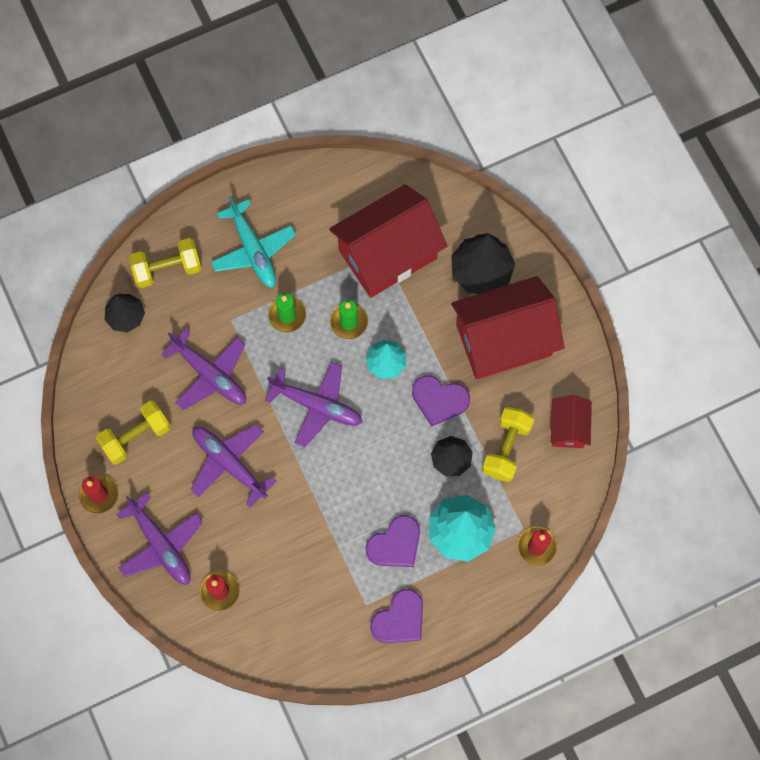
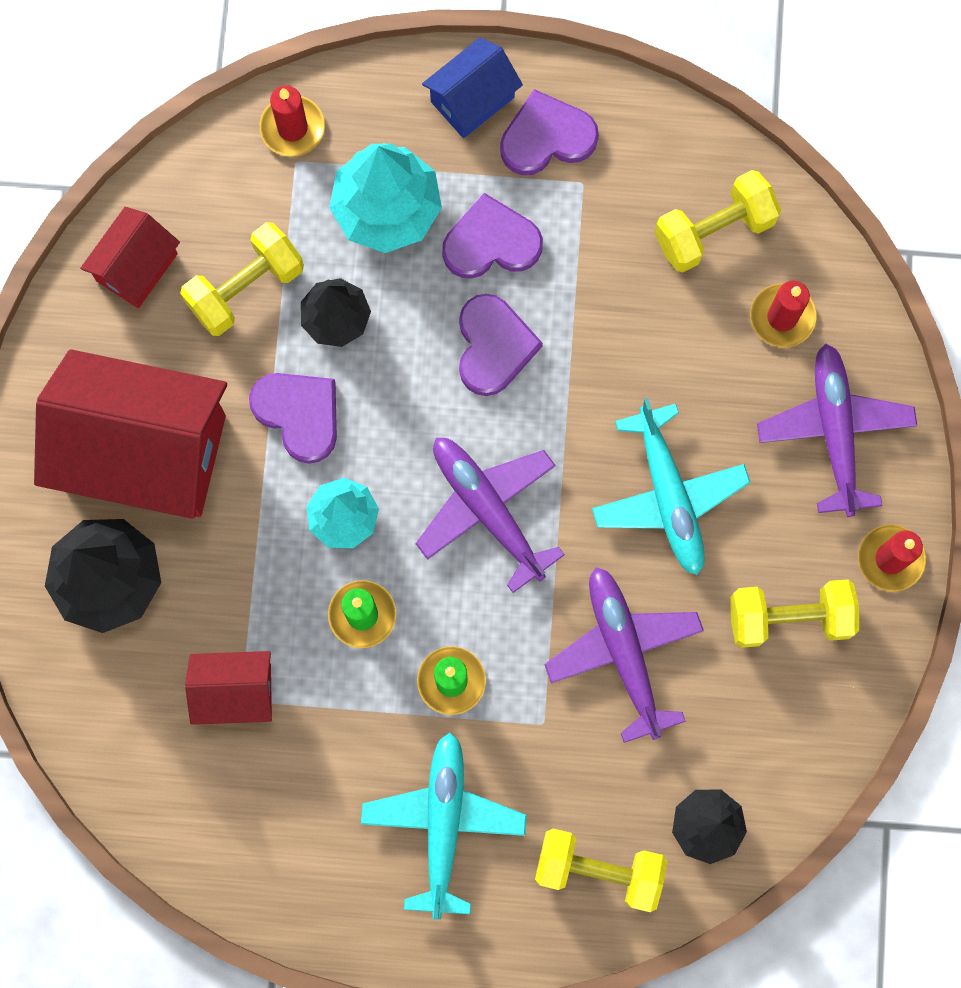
camera: 150 degrees left, 5 degrees up
purple plane [191,424,277,508] -> turquoise plane [592,398,751,575]
red house [329,184,447,298] -> red house [185,651,272,725], size x0.49
none -> blue house [422,37,523,138]
none -> purple heart [459,294,543,396]
none -> yellow dumbbell [655,170,781,272]

